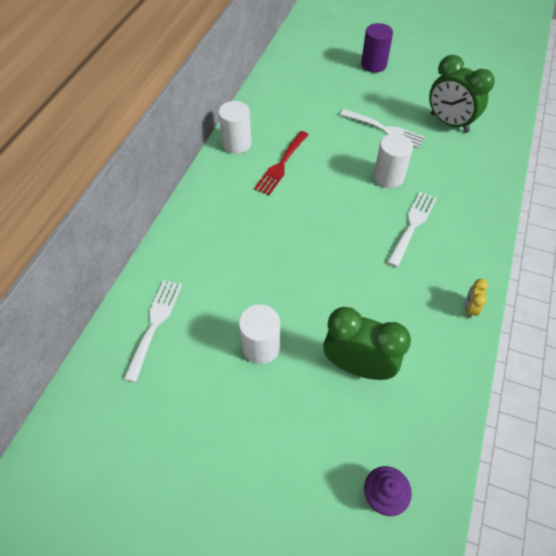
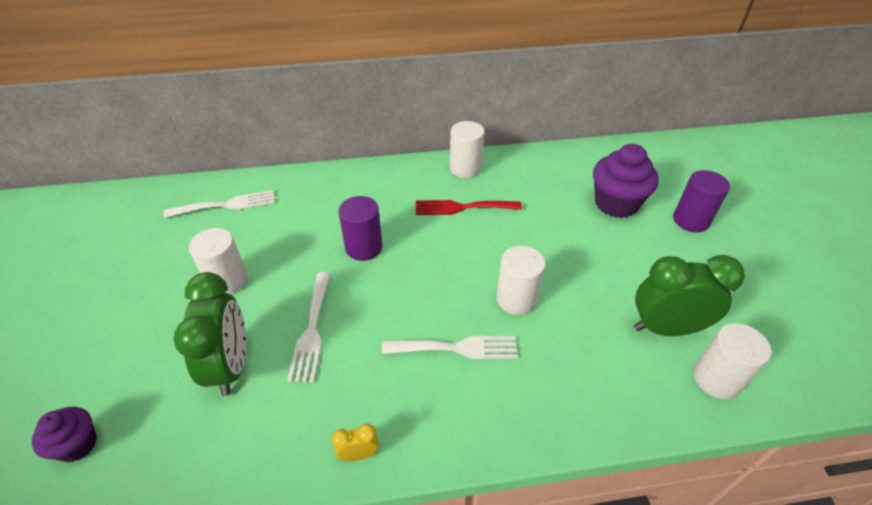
camera: 60 degrees right, 10 degrees down
white fork [340,109,425,148] -> white fork moved to [287,272,330,383]
green clock [429,55,495,133] -> green clock turned 75 degrees clockwise [634,255,745,336]
none -> purple cylinder [338,196,383,261]
none -> purple cupcake [593,144,659,218]
none -> white cylinder [693,323,771,399]

